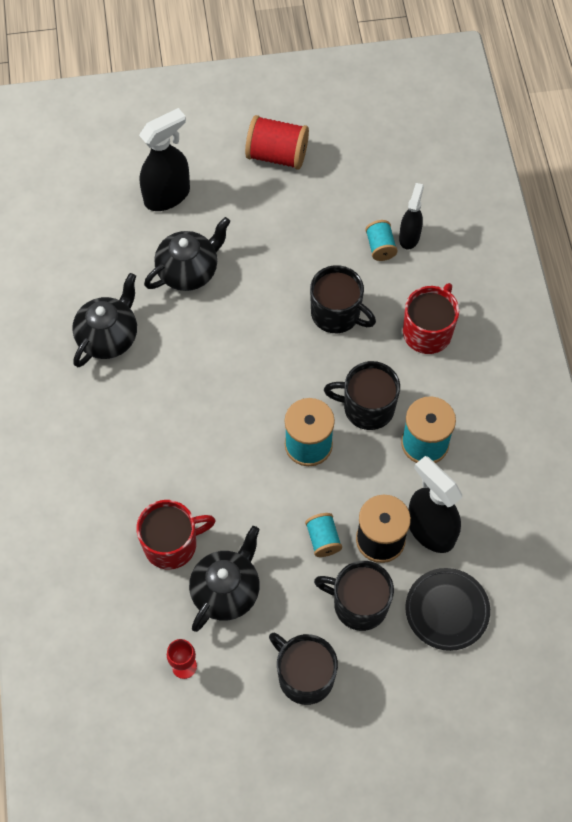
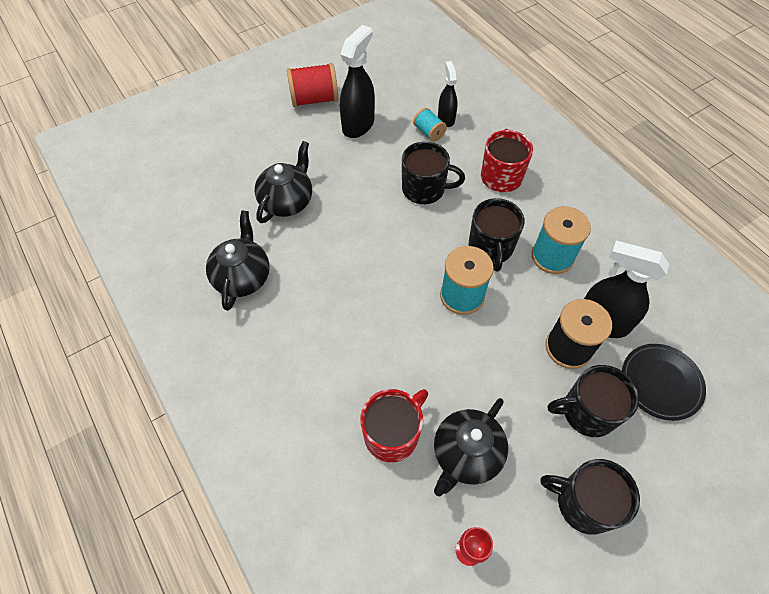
camera: 25 degrees left, 5 degrees down
black spray bottle [139,108,190,211] -> black spray bottle moved to [340,25,375,138]
black teapot [189,526,260,632] -> black teapot turned 150 degrees counterclockwise [434,398,508,496]
turquoise spool [305,513,342,557] -> none
black mug [324,361,400,430] -> black mug turned 75 degrees counterclockwise [469,198,525,272]

